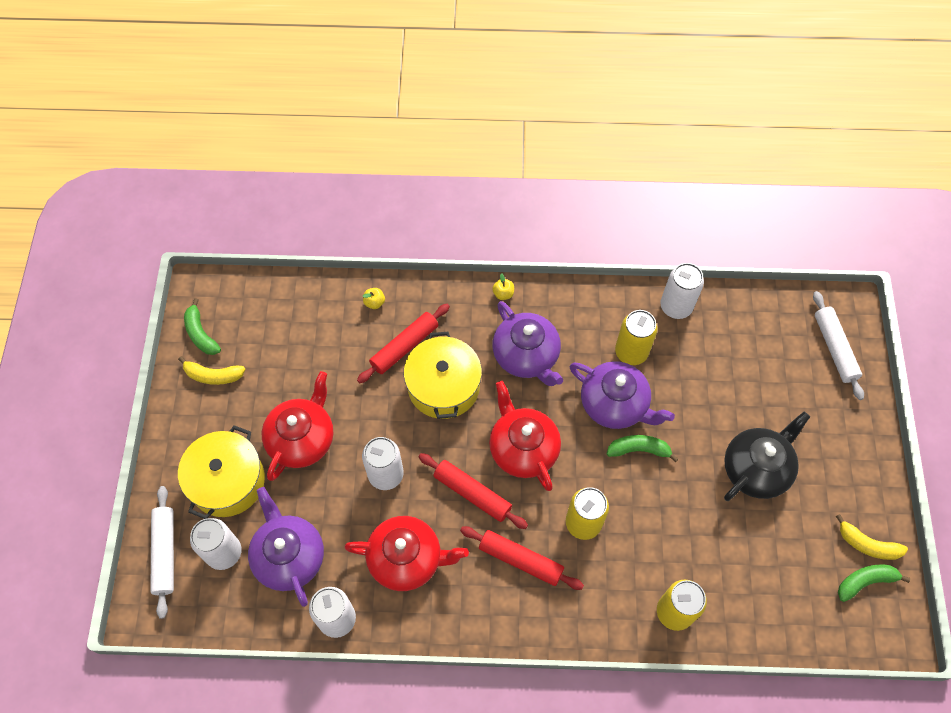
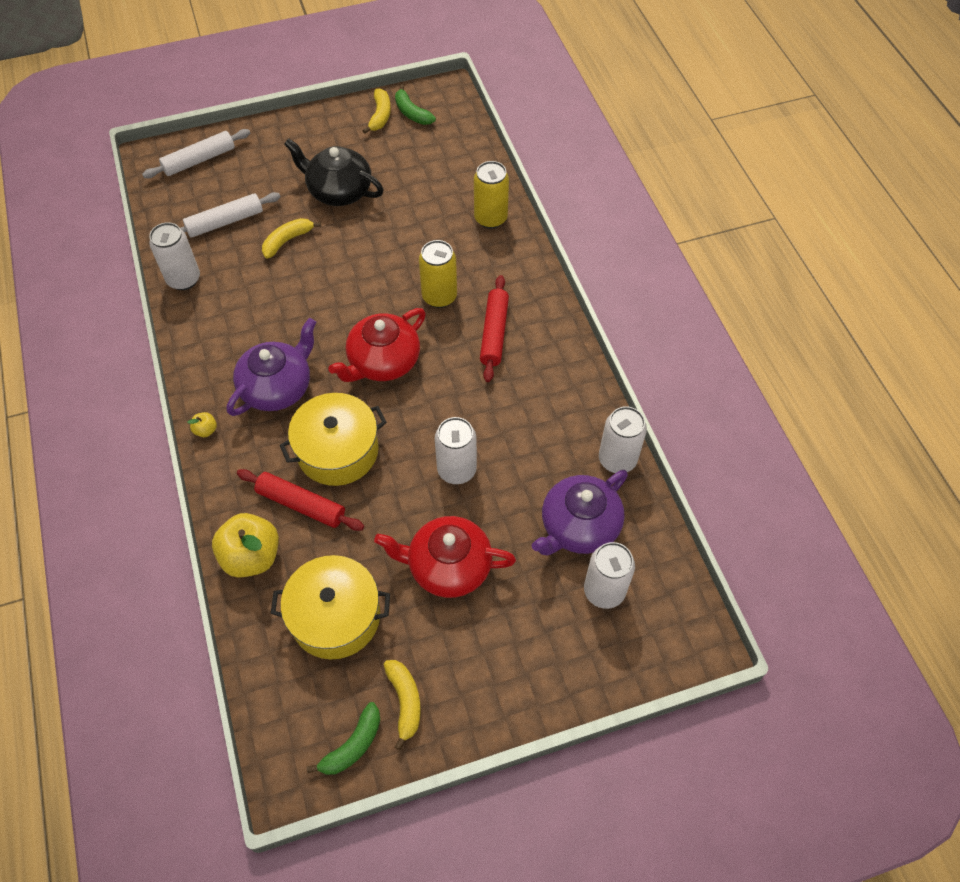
camera: 110 degrees left, 5 degrees down
white rolling pin [150,486,174,619] -> white rolling pin moved to [180,192,281,238]
yellow pot [178,425,265,519] -> yellow pot moved to [271,555,390,659]
red teapot [344,516,469,591] -> none
yellow apple [363,288,385,309] -> yellow apple [212,513,279,577], size x2.31
red rolling pin [419,453,528,529] -> none
purple teapot [570,361,675,429] -> none
green banana [607,435,679,462] -> none
yellow can [615,310,658,365] -> none
none -> yellow banana [262,218,321,259]

